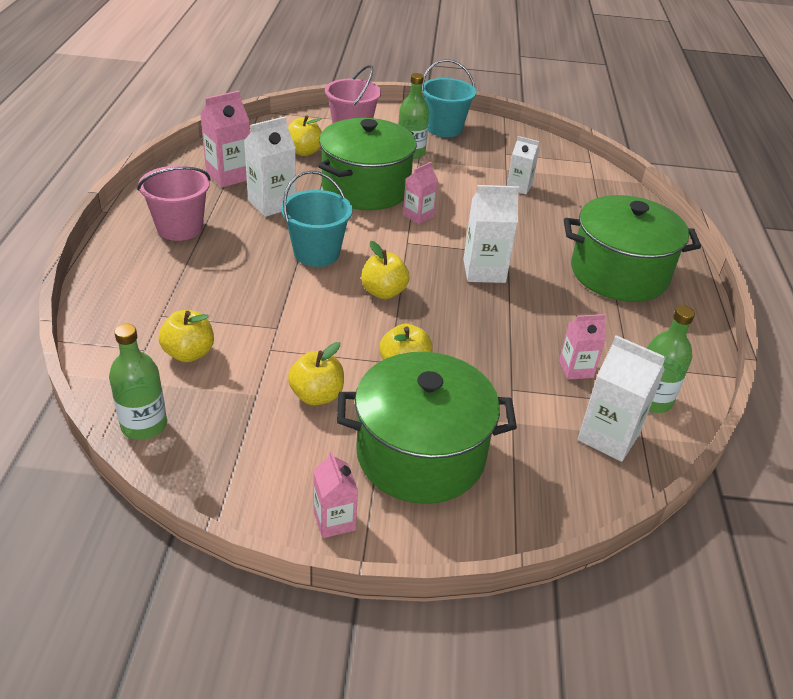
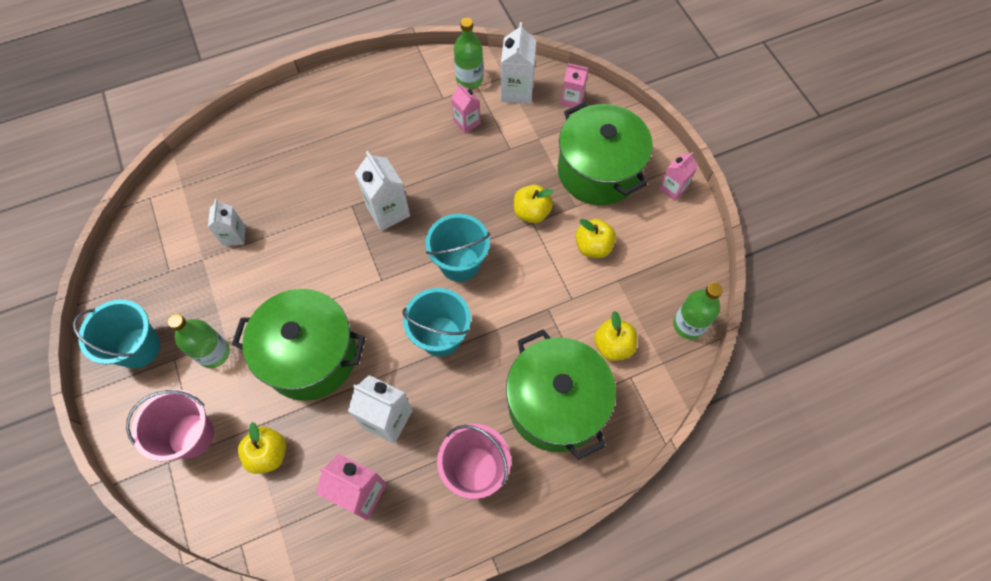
camera: 115 degrees left, 25 degrees up
yellow apple [361,241,409,299] -> turquoise bucket [426,214,490,282]
pink carton [403,162,438,224] -> pink carton moved to [561,63,589,108]
green pot [564,195,701,302] -> green pot moved to [506,329,616,460]

